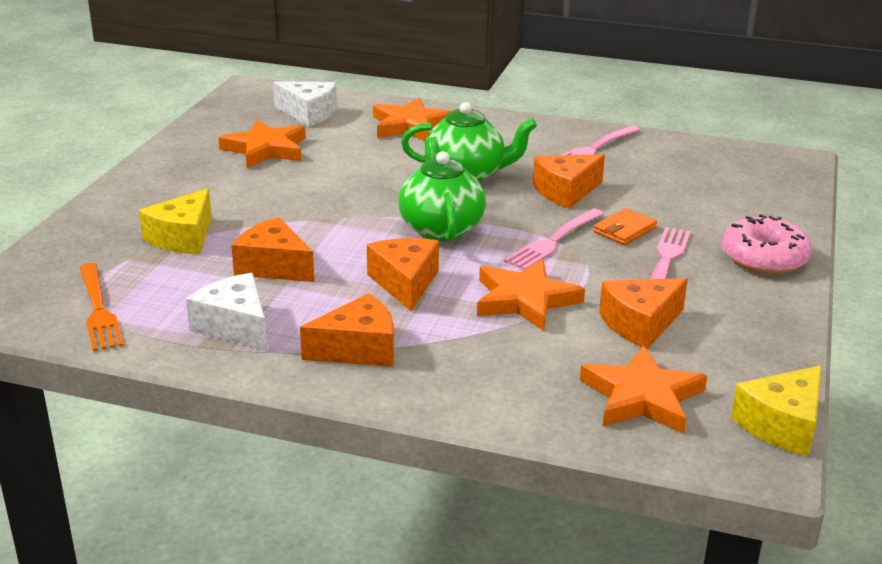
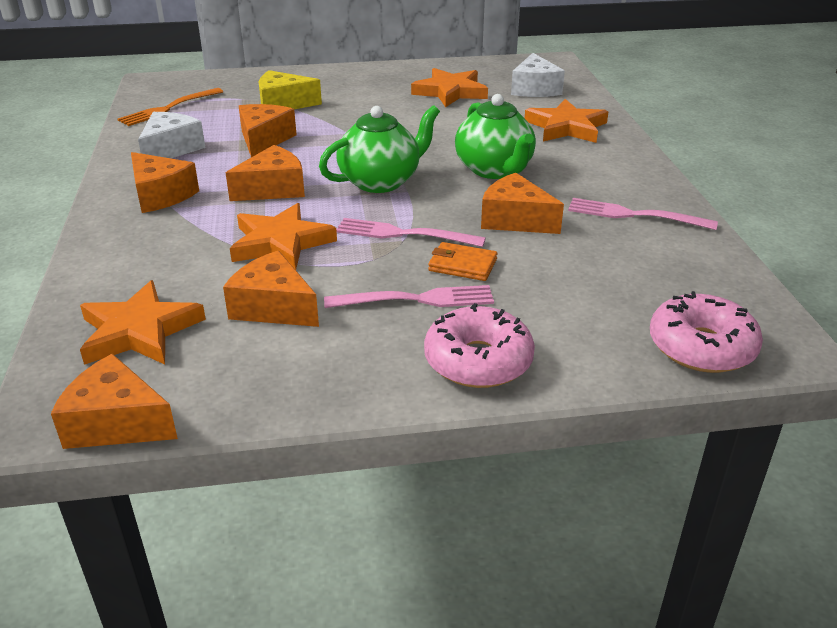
camera: 65 degrees right, 5 degrees up
yellow cheese [731,366,821,457] -> orange cheese [51,354,178,449]
none -> pink donut [650,291,763,373]

